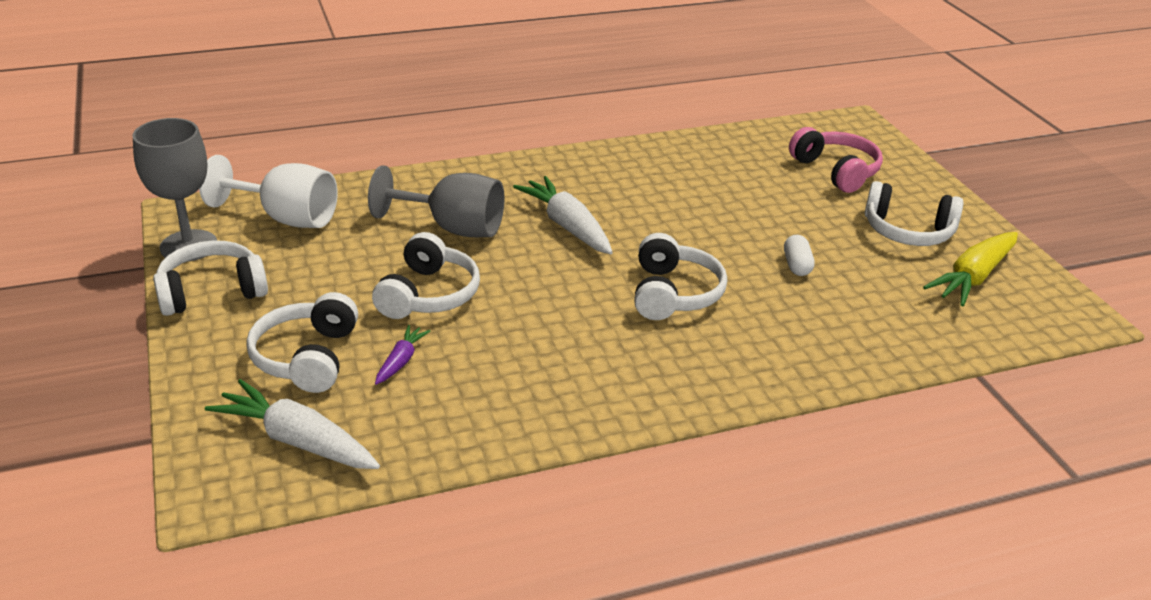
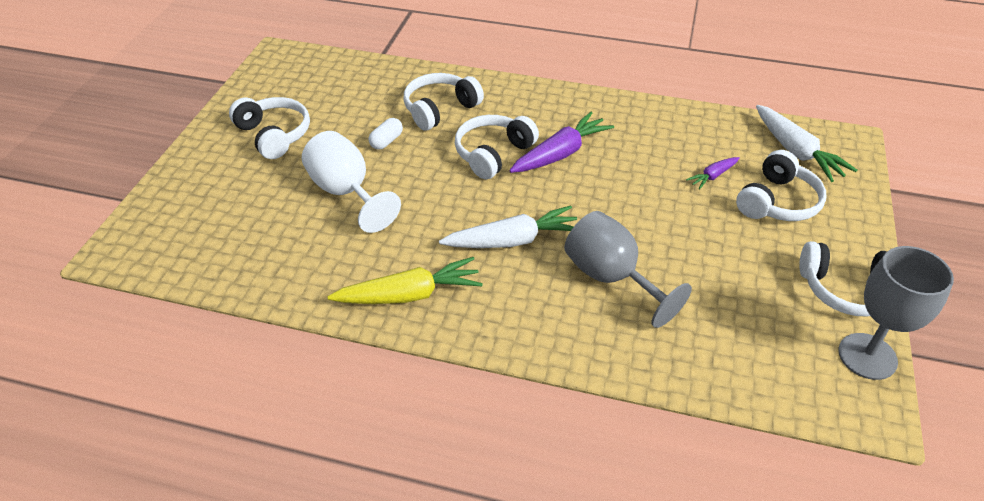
camera: 145 degrees left, 10 degrees up
white goblet [199,155,338,228] -> white goblet moved to [302,131,401,233]
white headphones [372,232,480,319] -> white headphones moved to [404,73,484,131]
white carrot [513,176,613,254] -> white carrot turned 105 degrees counterclockwise [439,205,577,248]
pink headphones [789,127,883,193] -> none
yellow carrot [923,232,1018,306] -> yellow carrot moved to [327,257,483,304]
none -> purple carrot [509,112,614,173]

